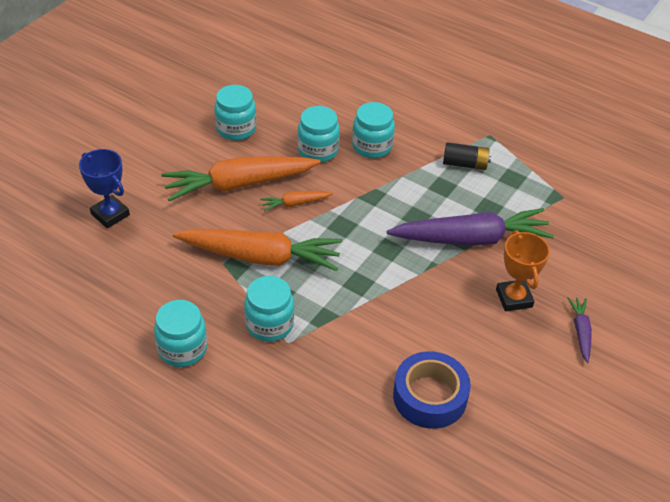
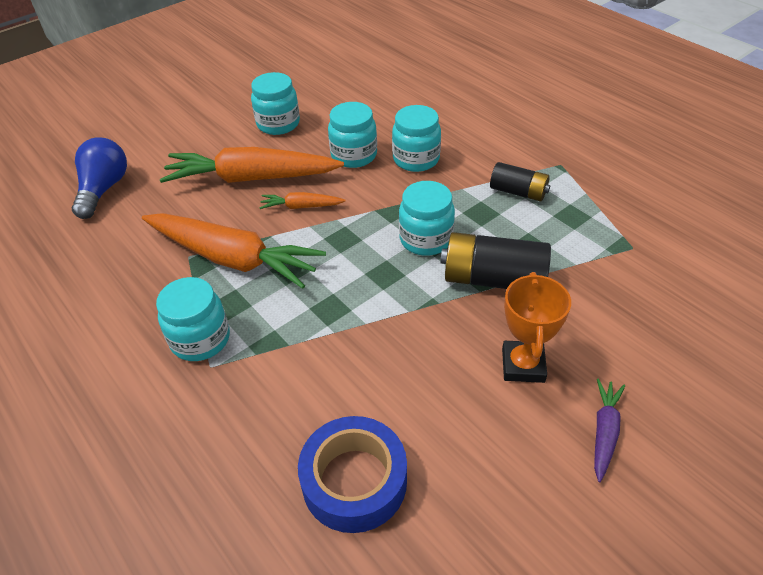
camera: 20 degrees right, 0 degrees up
blue trophy [79,149,130,228] -> blue light bulb [72,137,127,219]
turquoise jar [154,300,207,367] -> turquoise jar moved to [399,181,455,256]
purple carrot [387,208,554,246] -> black battery [440,232,551,289]

